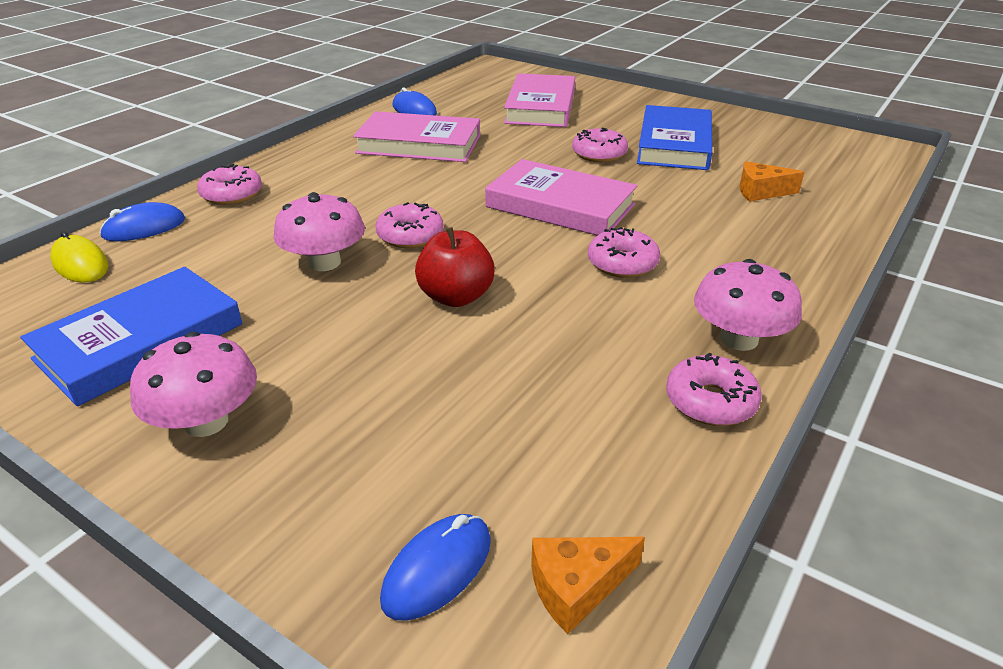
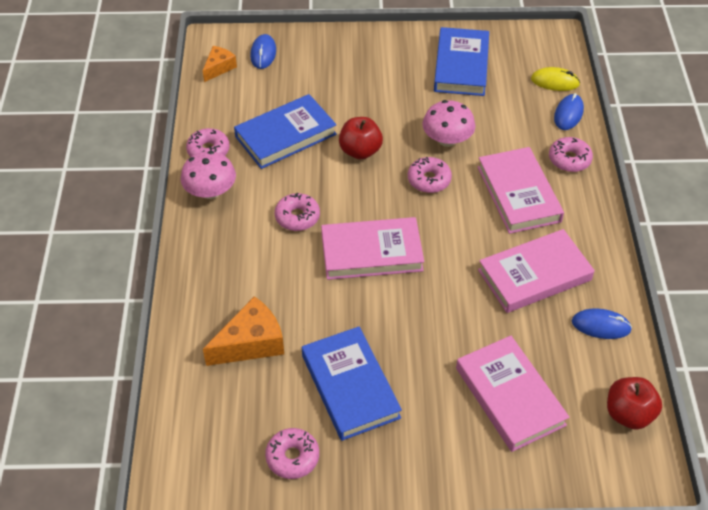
camera: 145 degrees right, 15 degrees up
pink mushroom [130,332,257,437] -> none
pink donut [572,128,628,162] -> pink donut moved to [265,428,319,479]
orange cheese [740,161,804,202] -> orange cheese [203,296,284,366], size x1.64
none -> blue book [234,94,337,169]
none -> pink book [477,147,564,234]
none -> red apple [607,377,662,430]

